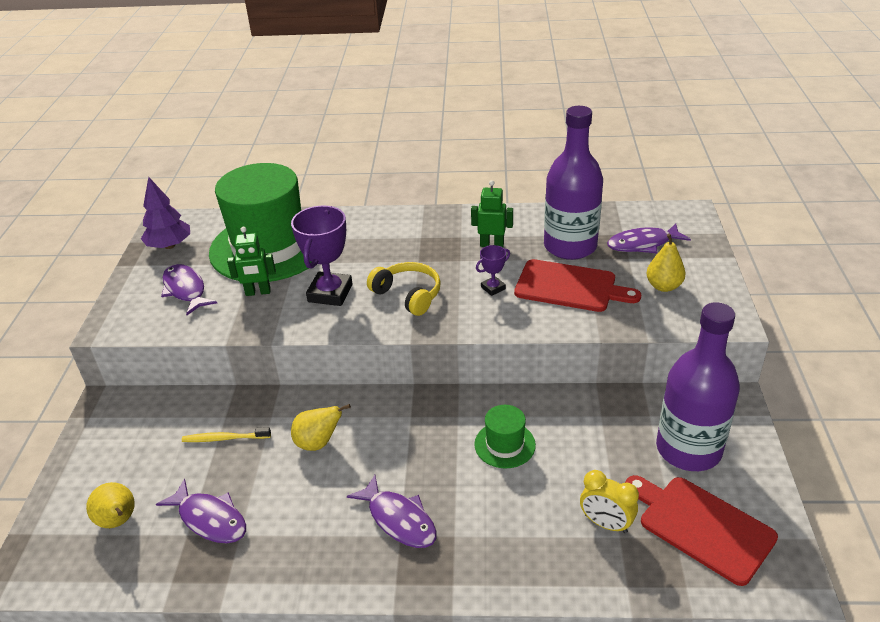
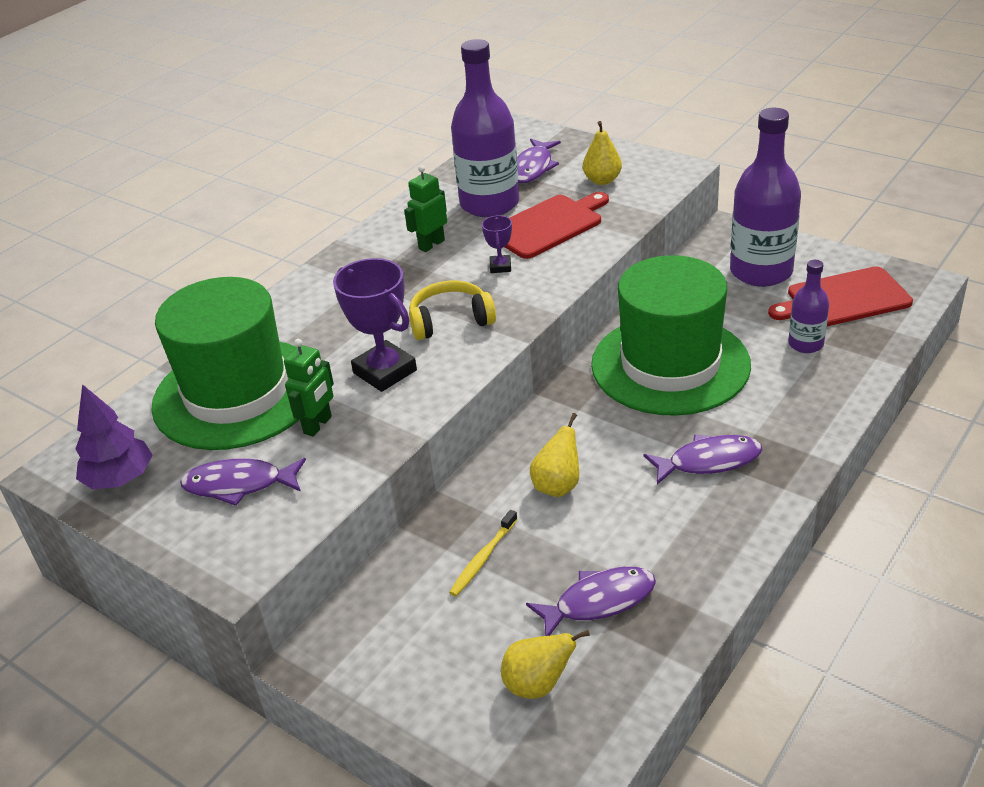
camera: 55 degrees left, 0 degrees up
green hat [474,405,536,468] -> green hat [591,255,751,416], size x2.40
yellow clock [580,470,639,533] -> purple bottle [788,260,829,353]

